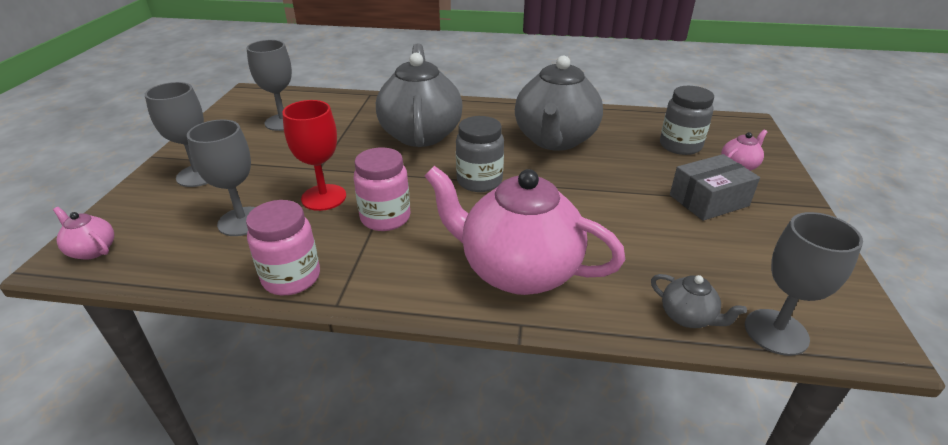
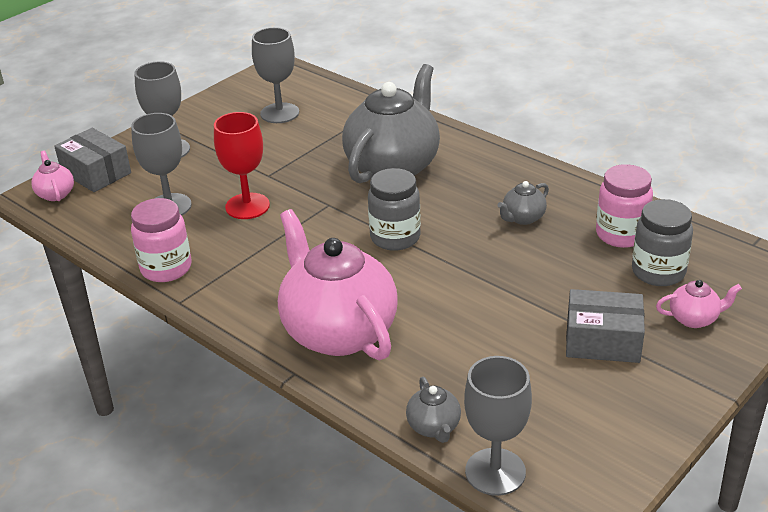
camera: 35 degrees right, 0 degrees up
pink jar [354,147,411,231] -> pink jar moved to [596,164,653,248]
grey teapot [515,56,603,151] -> grey teapot [497,181,549,225], size x0.42
none -> grey box [54,128,131,192]

